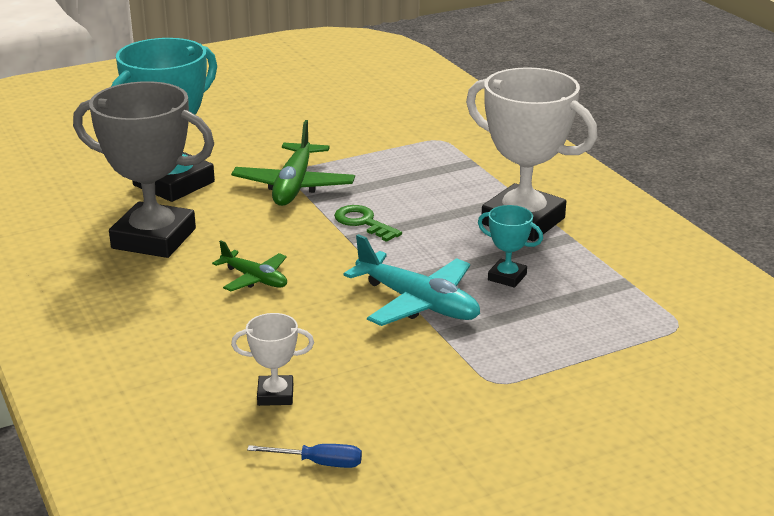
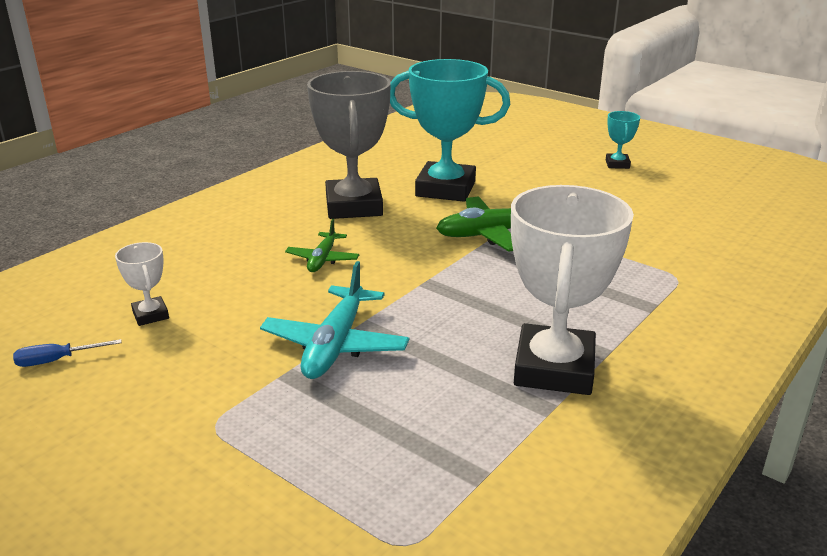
camera: 65 degrees right, 0 degrees up
blue screwdriver [247,444,362,468] -> blue screwdriver turned 90 degrees clockwise [13,339,122,367]
green key [334,205,402,242] -> none
turquoise trophy [478,205,543,288] -> turquoise trophy moved to [606,111,640,169]

